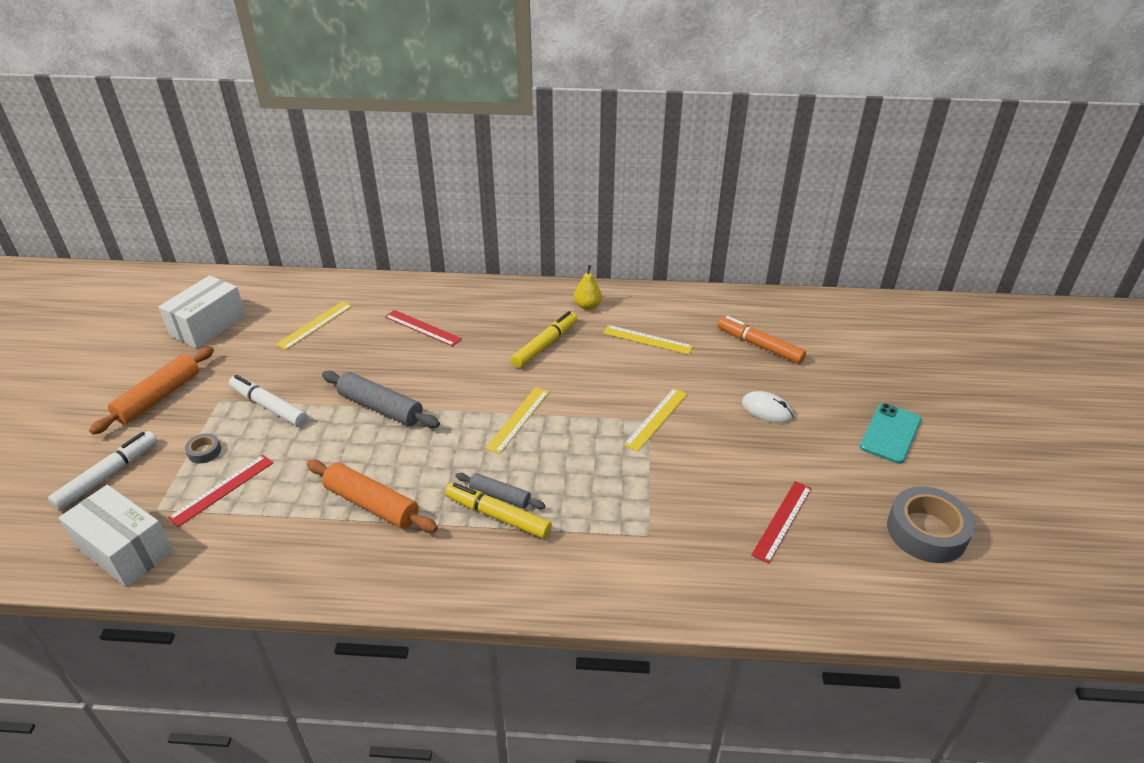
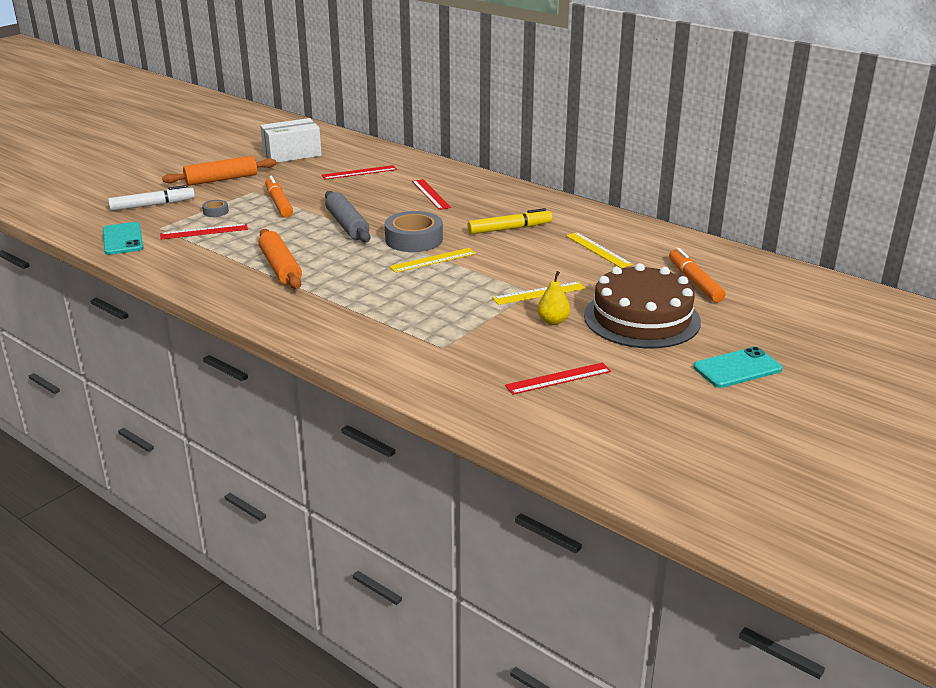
camera: 35 degrees right, 10 degrees down
white box [59,485,173,587] -> turquoise phone [103,222,143,255]
white marker [229,375,307,426] -> orange marker [265,176,293,218]
yellow ruler [276,301,352,350] -> red ruler [322,165,397,180]
yellow marker [445,483,552,539] -> none
grey rolling pin [456,473,546,509] -> none
yellow pear [574,265,602,310] -> yellow pear moved to [537,271,570,325]
white mouse [742,391,793,423] -> brown cake [584,263,701,348]
grey tape [887,486,975,563] -> grey tape moved to [385,211,443,252]

